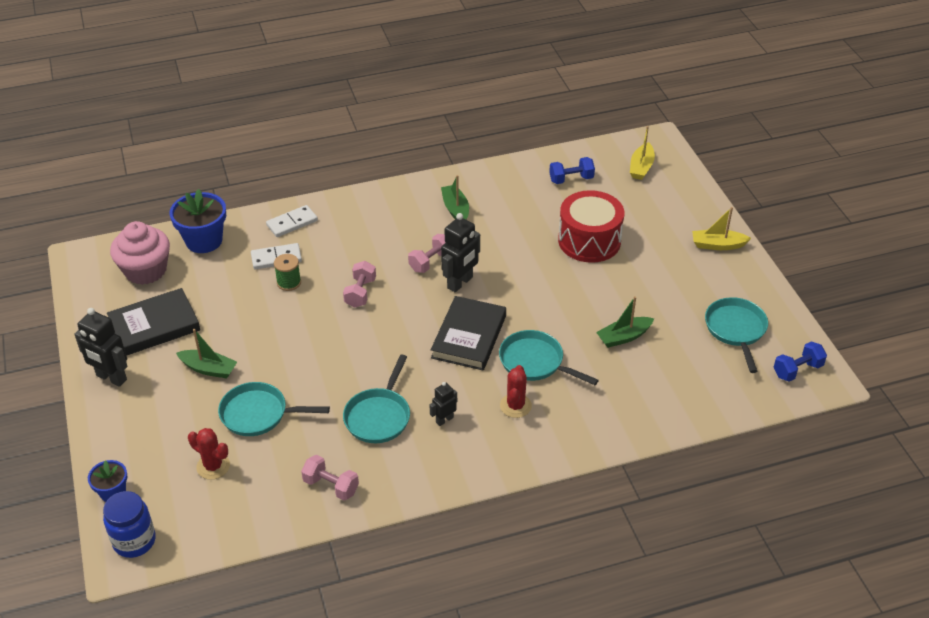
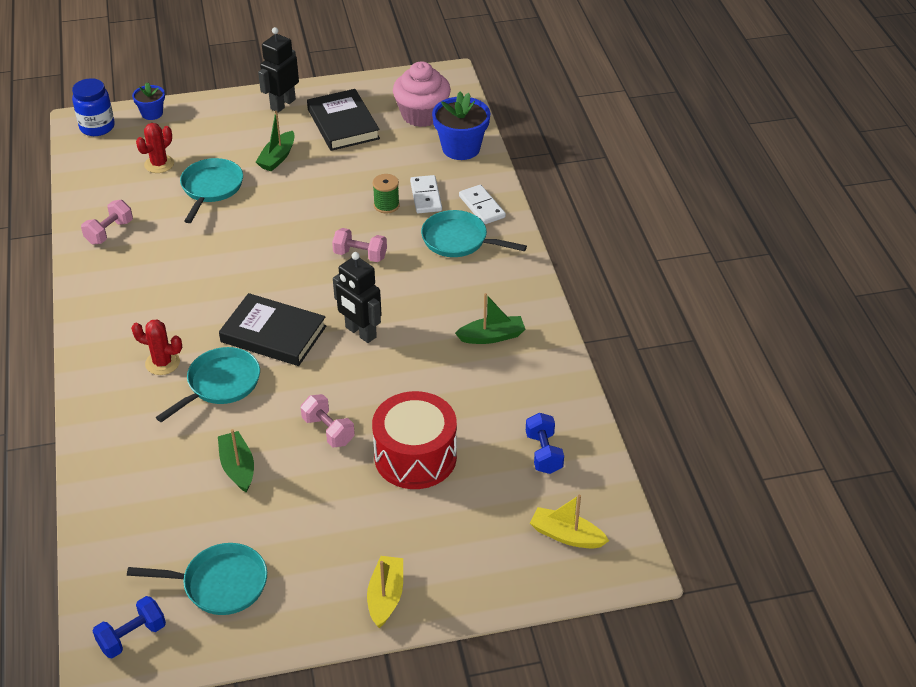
camera: 95 degrees right, 0 degrees up
turquoise pan [343,355,410,443] -> turquoise pan moved to [421,210,527,257]
pink dumbbell [408,234,446,273] -> pink dumbbell moved to [301,394,355,447]
black robot [430,382,457,426] -> none
blue dumbbell [773,342,827,382] -> blue dumbbell turned 75 degrees clockwise [93,596,166,658]

